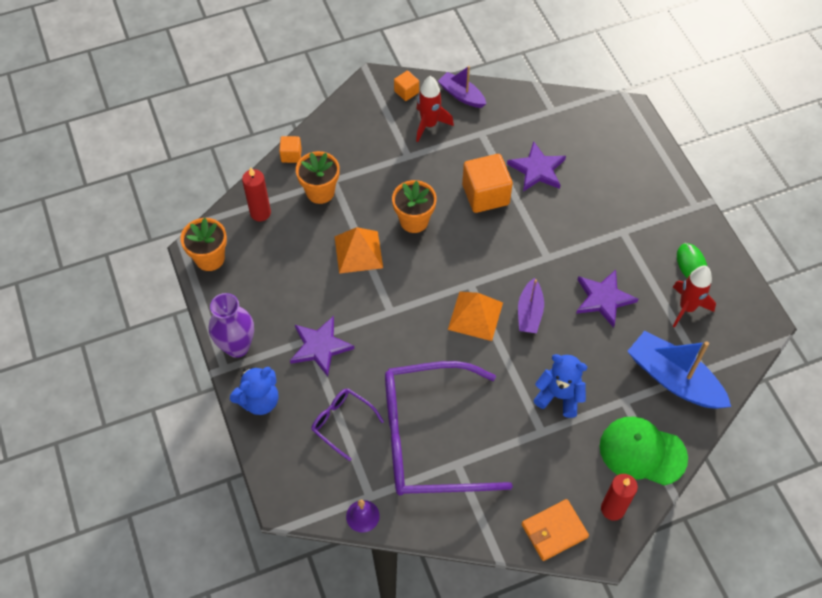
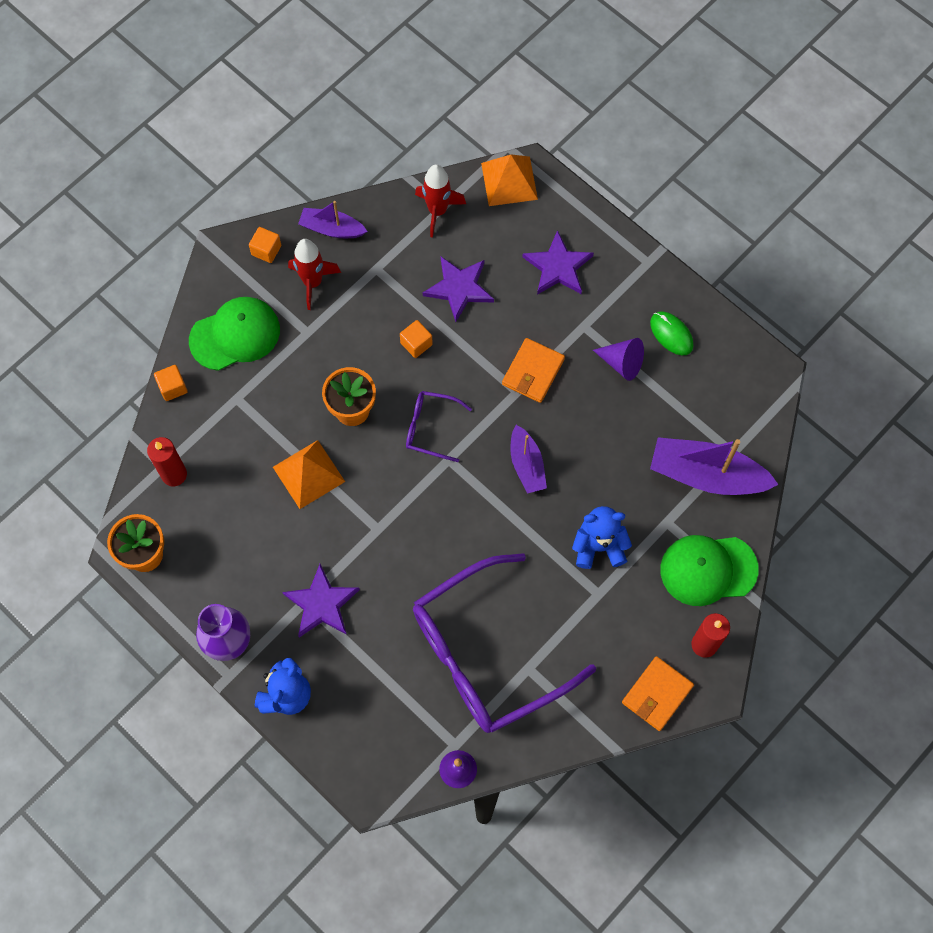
camera: 25 degrees left, 10 degrees up
orange flower pot [296,151,339,204] -> none
purple glasses [311,388,384,461] -> purple glasses moved to [406,391,472,462]
orange pyramid [448,292,503,341] -> orange pyramid moved to [481,154,538,206]
orange cube [462,154,513,213] -> orange cube [400,320,433,358], size x0.51
purple star [576,270,638,328] -> purple star moved to [522,230,594,295]
blue boat [627,331,731,409] -> purple boat [650,437,779,495]
red rocket [673,266,716,328] -> red rocket moved to [415,164,466,237]
none -> green cap [189,297,280,371]
none -> orange wallet [502,338,565,403]
none -> purple cone [593,338,644,381]

